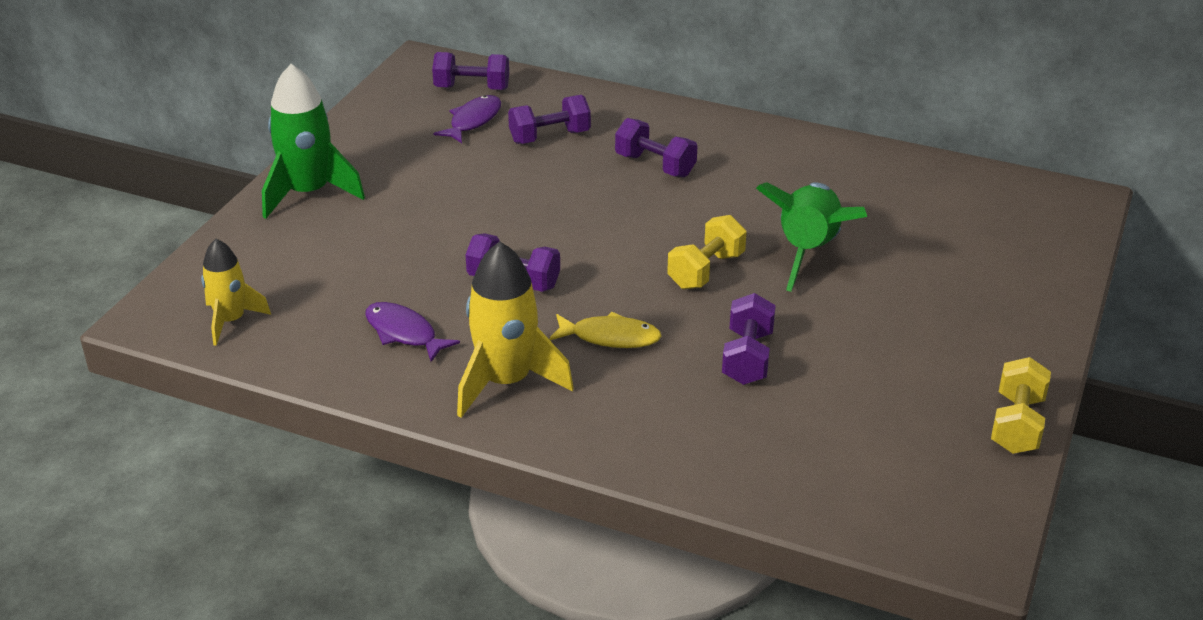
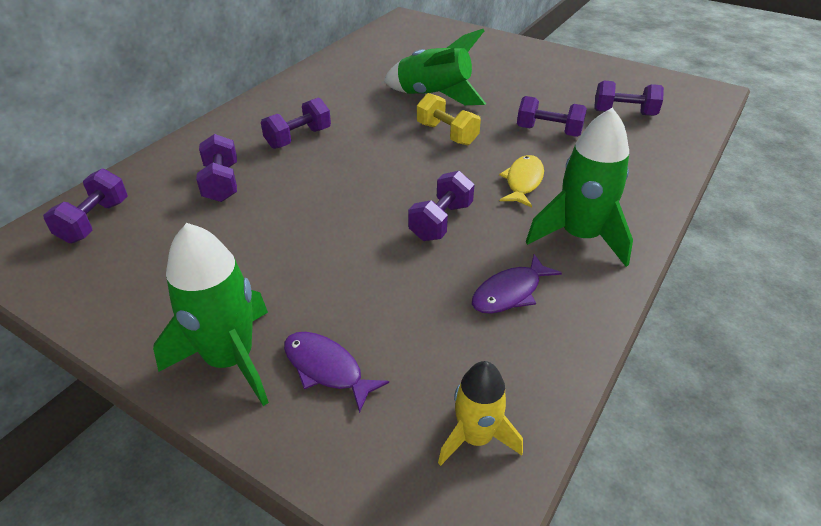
camera: 80 degrees left, 5 degrees up
purple fish [433,95,501,143] -> purple fish moved to [284,332,389,413]
yellow rocket [457,241,574,418] -> green rocket [526,108,633,267]
yellow dumbbell [991,357,1051,454] -> none
none -> purple dumbbell [594,81,664,116]

